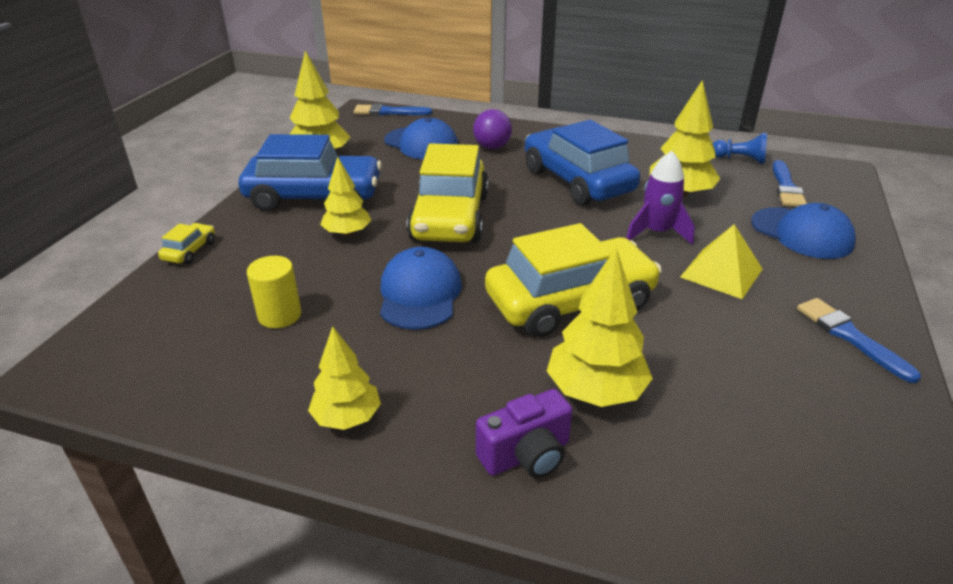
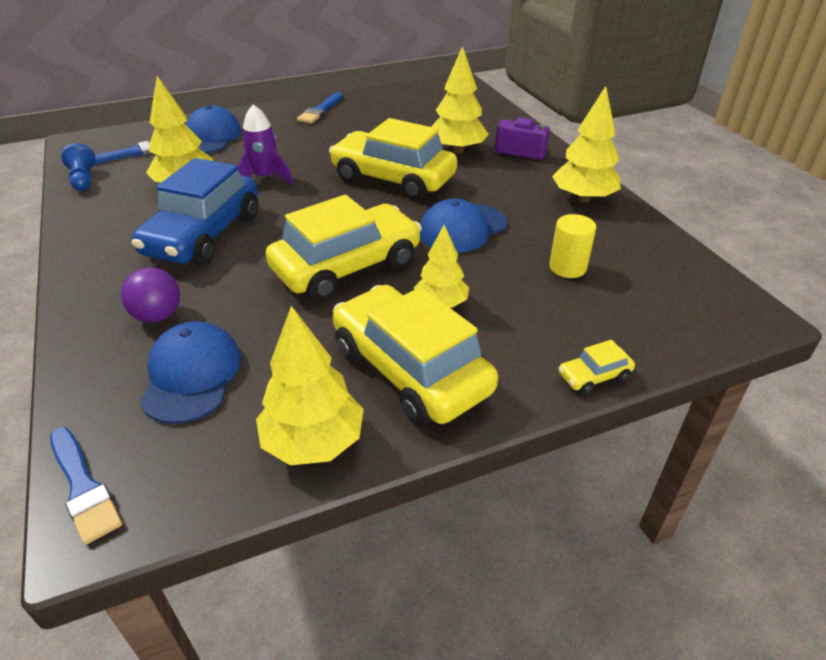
camera: 130 degrees left, 5 degrees up
blue car [239,134,382,211] -> yellow car [333,285,498,426]
yellow tree [308,326,381,430] -> yellow tree [552,86,621,203], size x1.51
yellow pyramid [680,224,763,299] -> none

